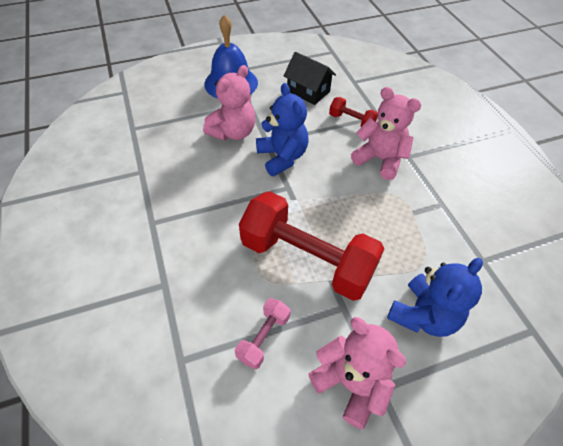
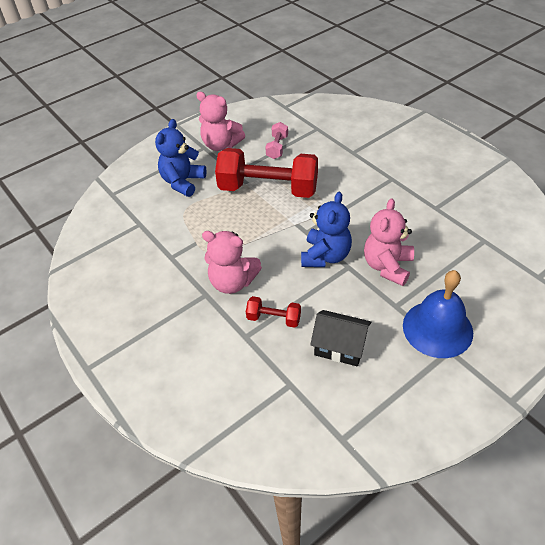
camera: 165 degrees right, 5 degrees down
blue teddy bear [256,83,308,176] -> blue teddy bear turned 120 degrees counterclockwise [301,192,352,267]

